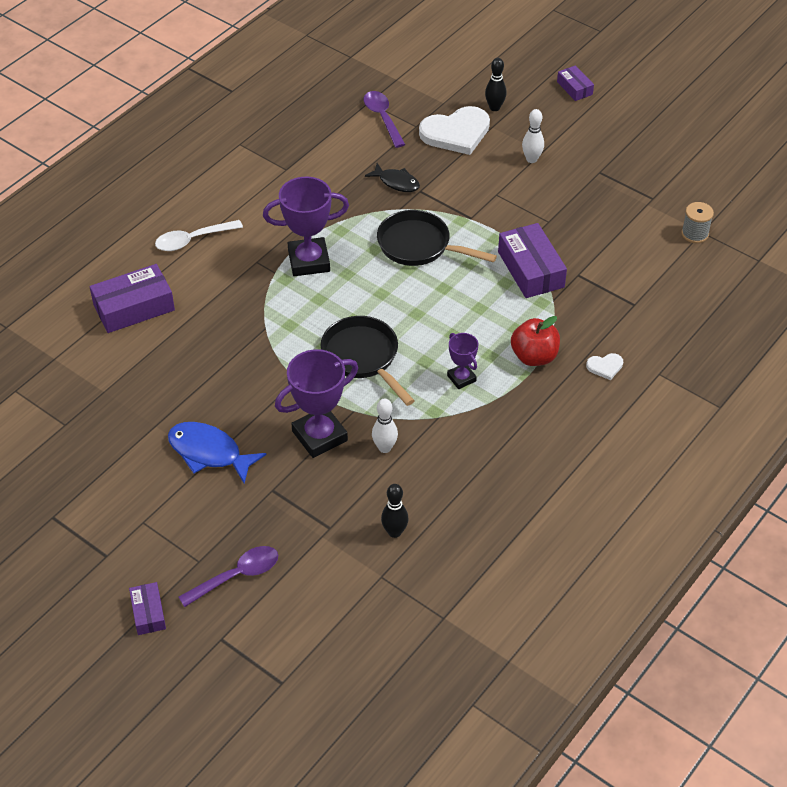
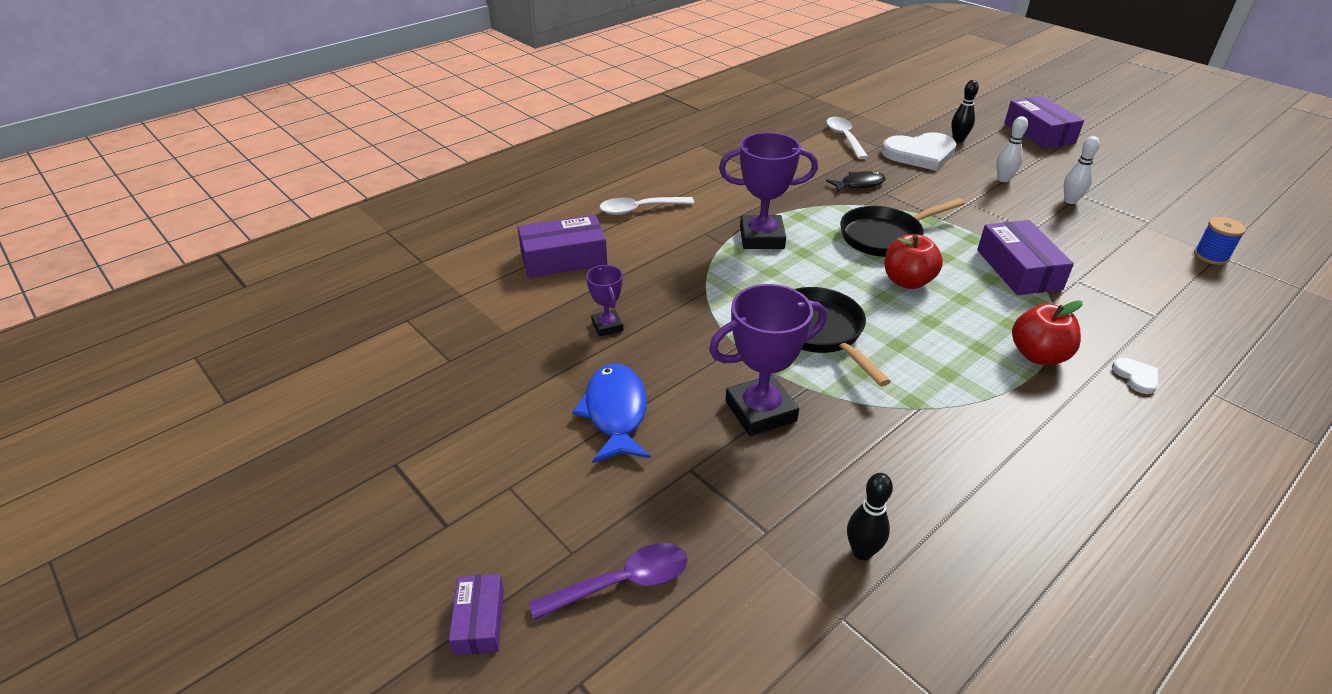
camera: 10 degrees right, 10 degrees down
blue fish [168,422,266,484] -> blue fish turned 45 degrees clockwise [572,364,651,463]
purple spoon [364,91,405,148] -> white spoon [827,117,868,159]
black fish [365,163,420,192] -> black fish turned 60 degrees counterclockwise [826,171,886,193]
white bowling pin [372,398,398,453] -> white bowling pin moved to [1064,136,1100,204]
black pan [377,210,497,266] -> black pan turned 60 degrees counterclockwise [840,198,965,257]
purple trophy [447,333,478,389] -> purple trophy moved to [586,265,624,336]
purple box [557,65,594,101] -> purple box [1004,96,1084,149], size x1.82
white heart [586,353,623,380] -> white heart turned 105 degrees counterclockwise [1112,358,1158,394]
grey spool [681,202,714,243] -> blue spool [1194,217,1246,265]
none -> red apple [885,234,943,289]

